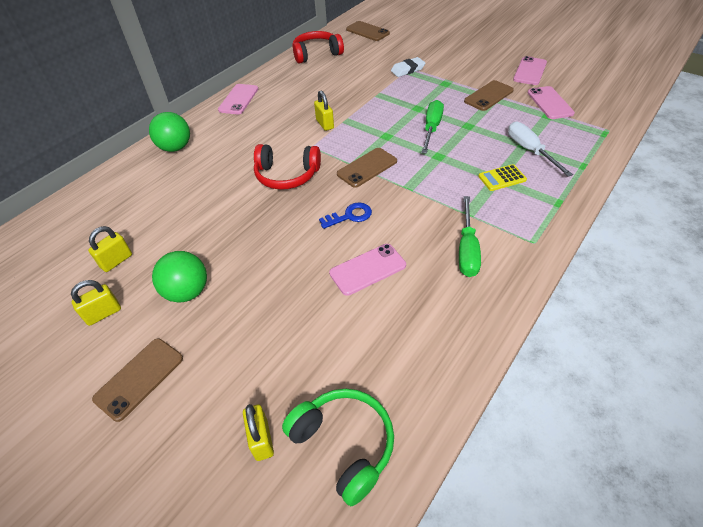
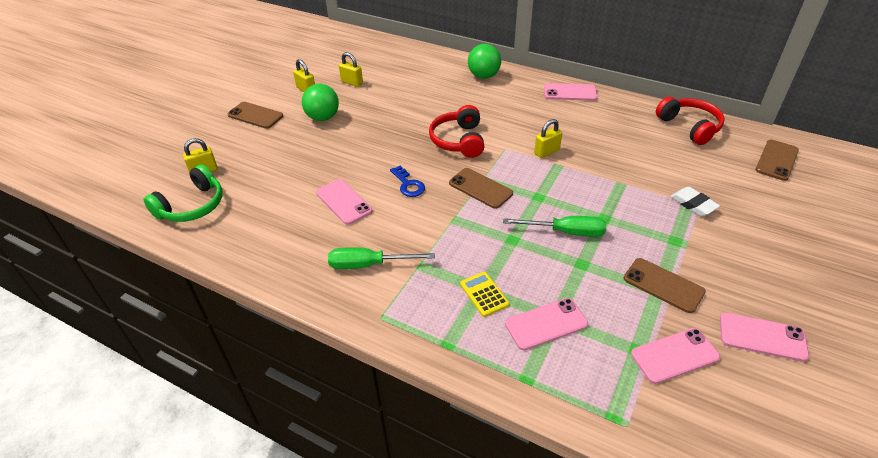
camera: 80 degrees right, 5 degrees down
white screwdriver [508,122,573,177] -> pink phone [505,298,588,350]

